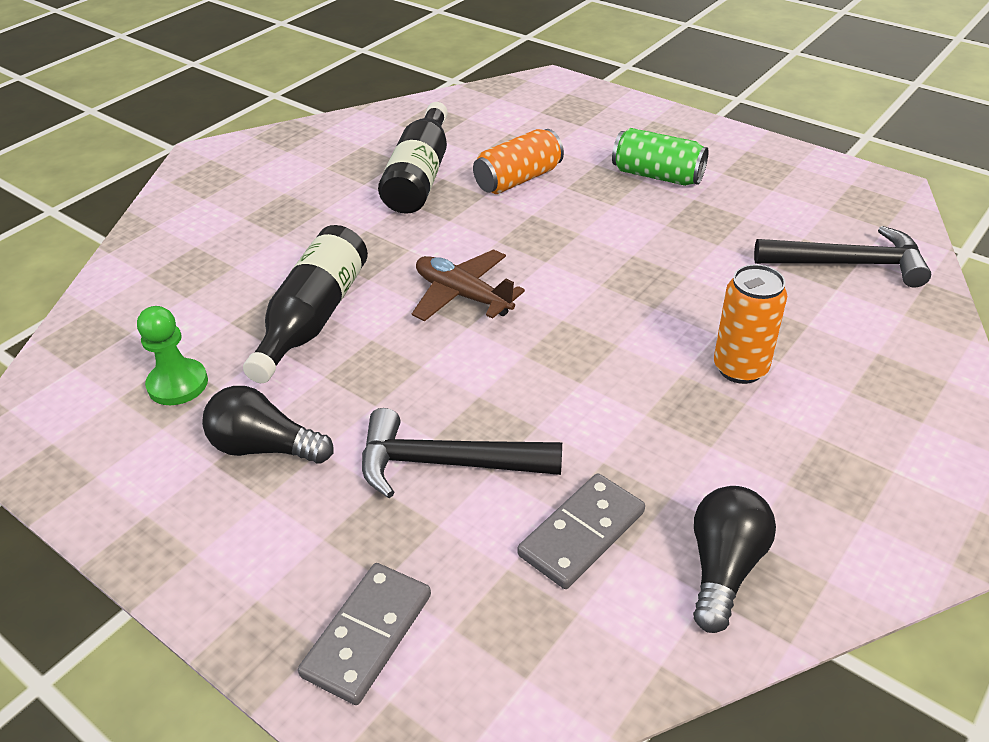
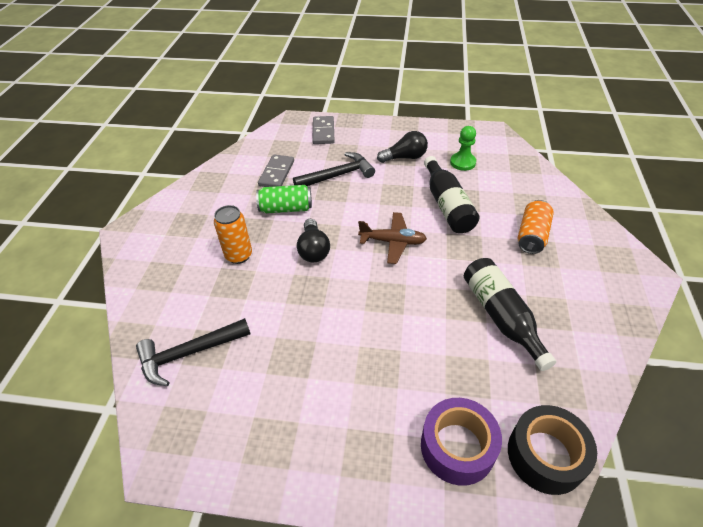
camera: 150 degrees right, 5 degrees up
orange can [473,129,564,194] -> orange can moved to [518,200,554,254]
green can [612,128,709,186] -> green can moved to [256,185,312,213]
black light bulb [693,486,776,633] -> black light bulb moved to [297,219,330,262]
none -> purple tape [421,398,502,486]
none -> black tape [508,405,597,495]

